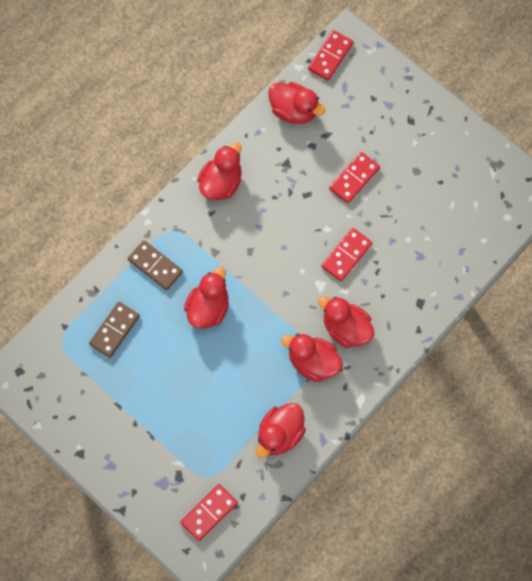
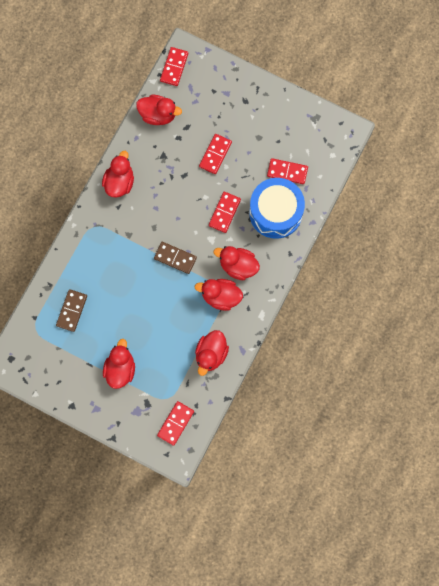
camera: 15 degrees left, 5 degrees up
brown domino [128,240,183,290] -> brown domino moved to [154,242,197,274]
red duck [184,267,229,329] -> red duck moved to [103,339,135,389]
none -> blue drum [249,178,305,239]
none -> red domino [267,158,308,184]

